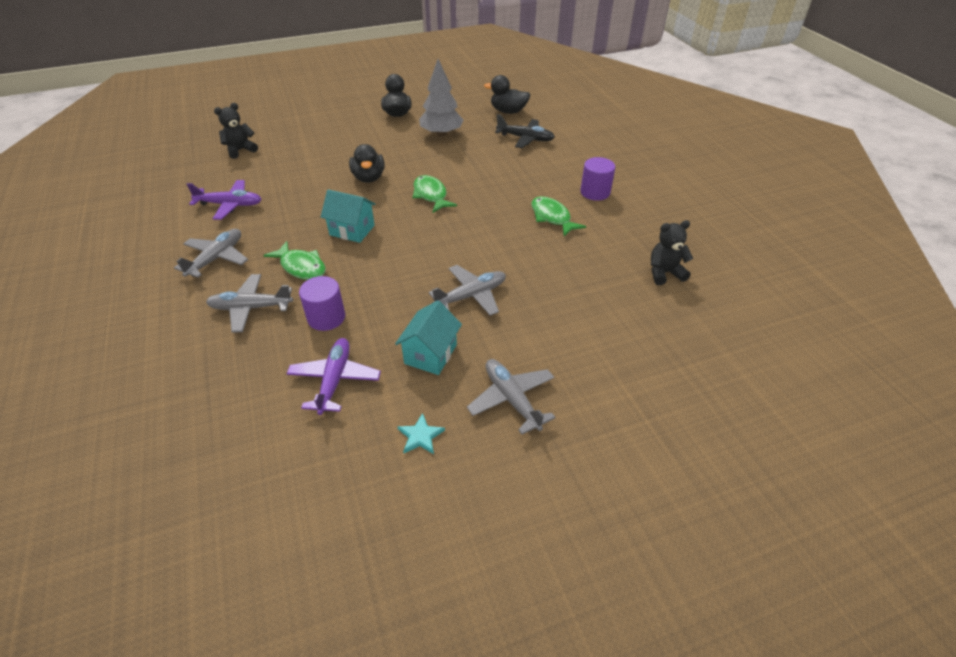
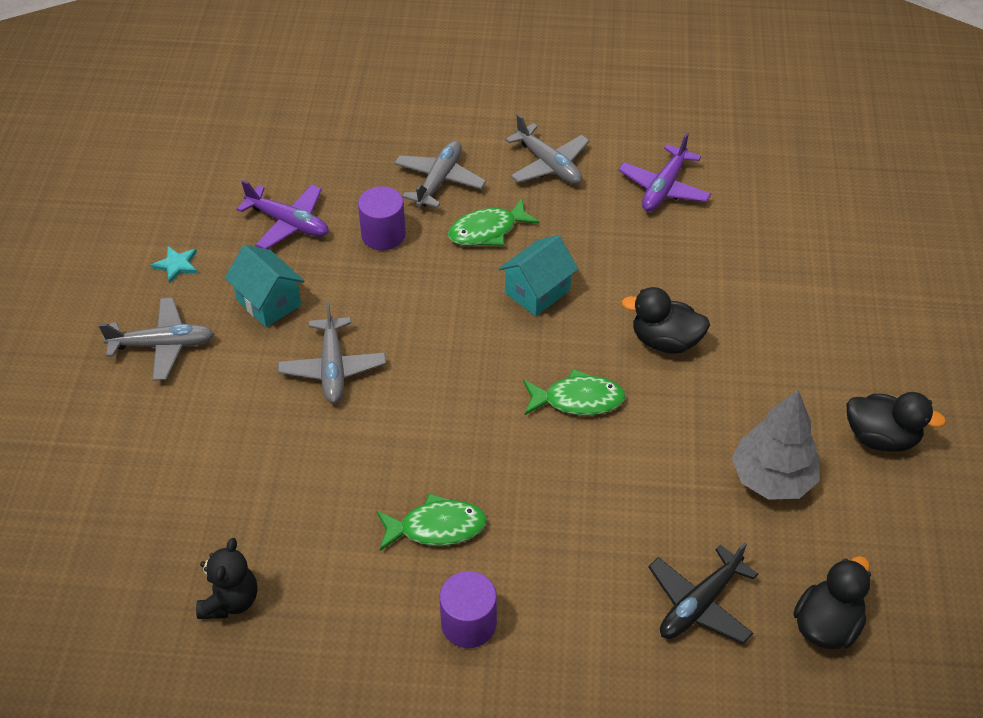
camera: 115 degrees right, 5 degrees up
black teddy bear [214,103,258,159] -> none

